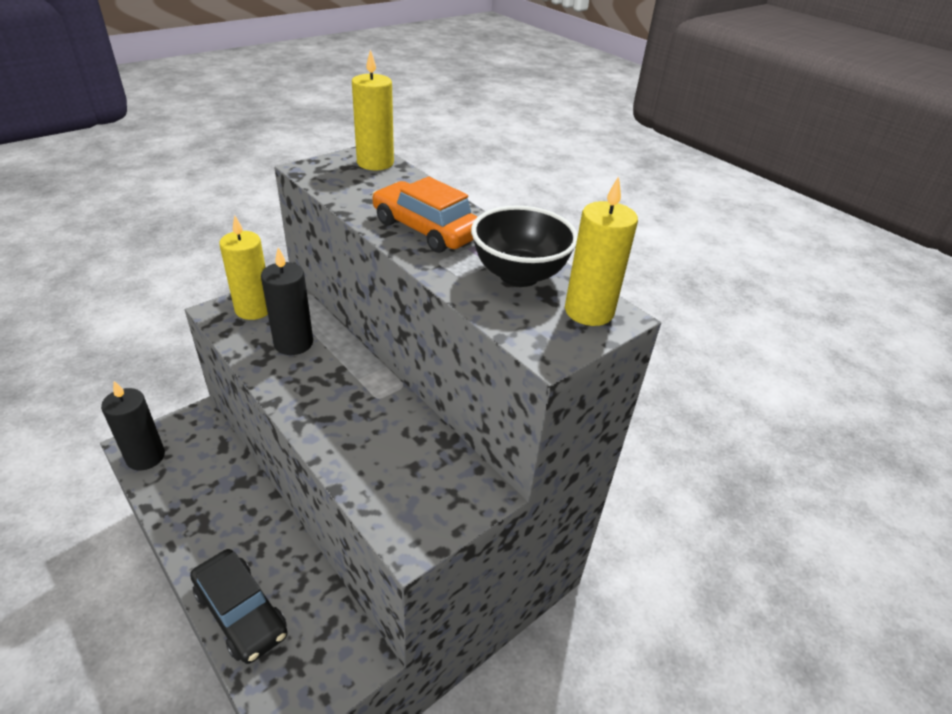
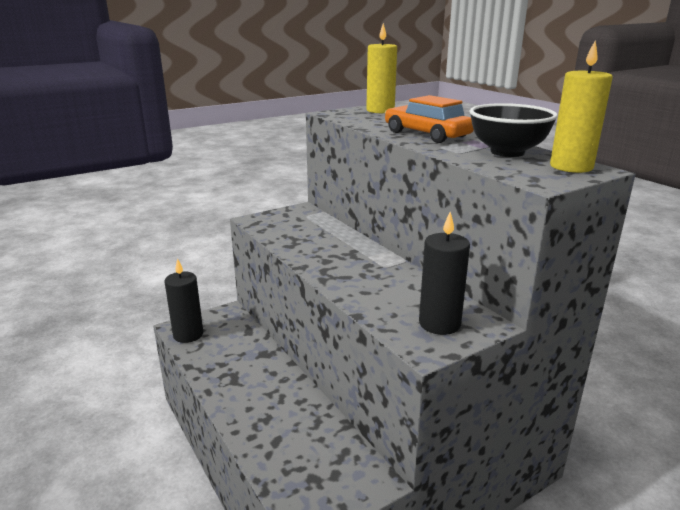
camera: 10 degrees right, 15 degrees down
black car [190,549,288,664] -> none
yellow candle [219,215,268,320] -> none
black candle [261,247,313,355] -> black candle moved to [419,212,470,335]

